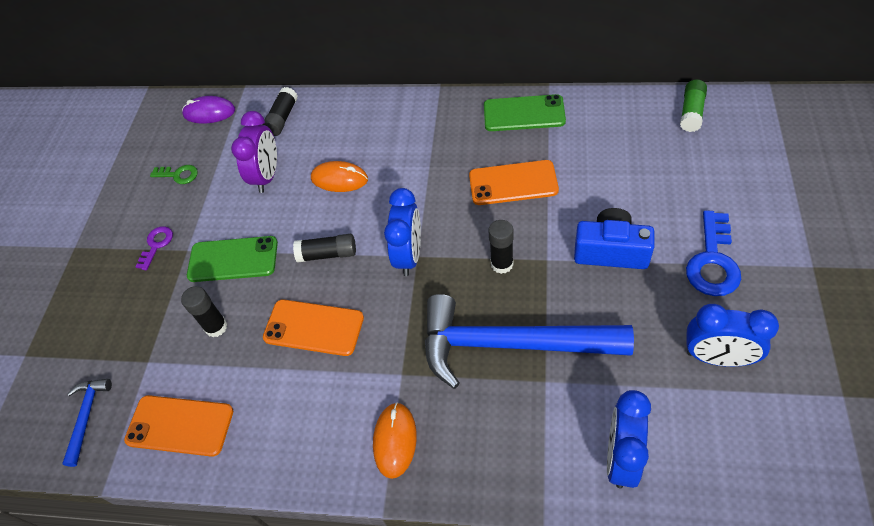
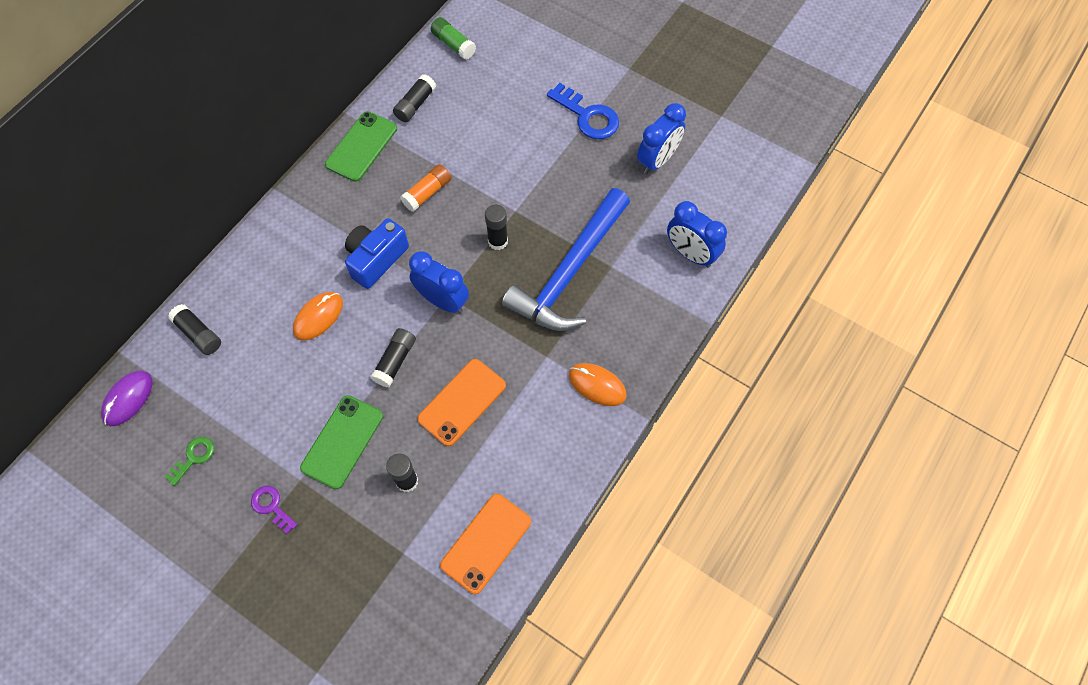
camera: 70 degrees left, 10 degrees up
blue hammer [62,379,112,467] -> none
purple clock [231,111,277,193] -> none
orange phone [469,160,559,205] -> orange glue stick [400,164,451,212]
blue camera [574,208,654,269] -> blue camera moved to [345,218,409,289]
none -> black glue stick [393,74,436,122]

